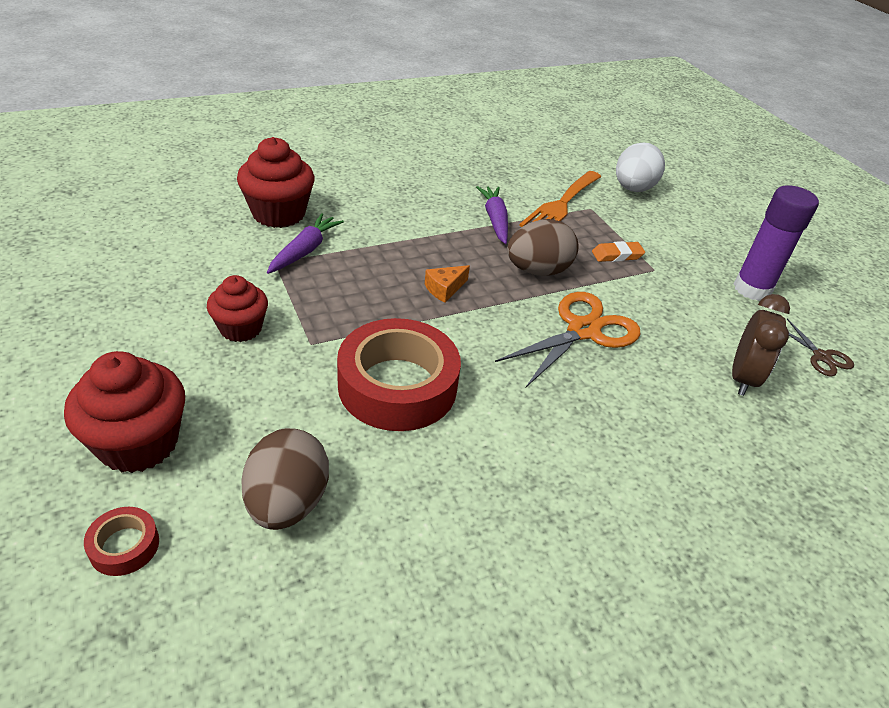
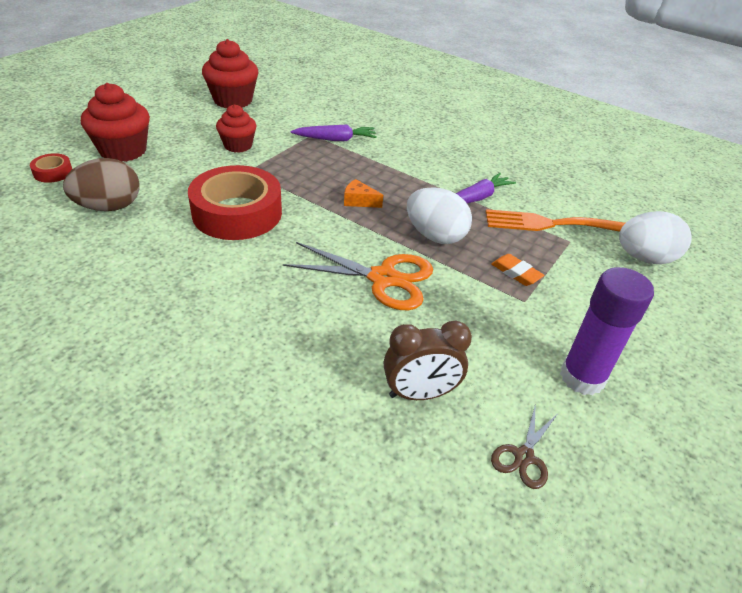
camera: 60 degrees right, 0 degrees up
red cupcake [237,137,315,228] -> red cupcake moved to [202,39,258,108]
brown egg [507,219,578,276] -> white egg [407,187,472,244]

